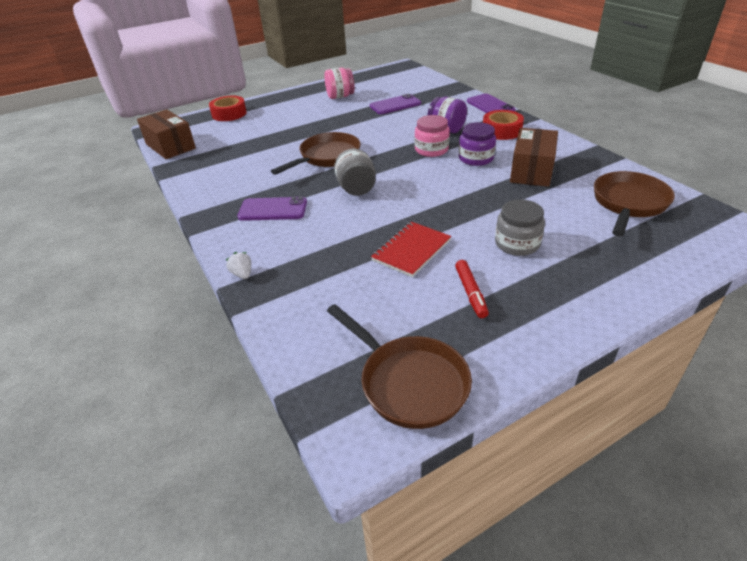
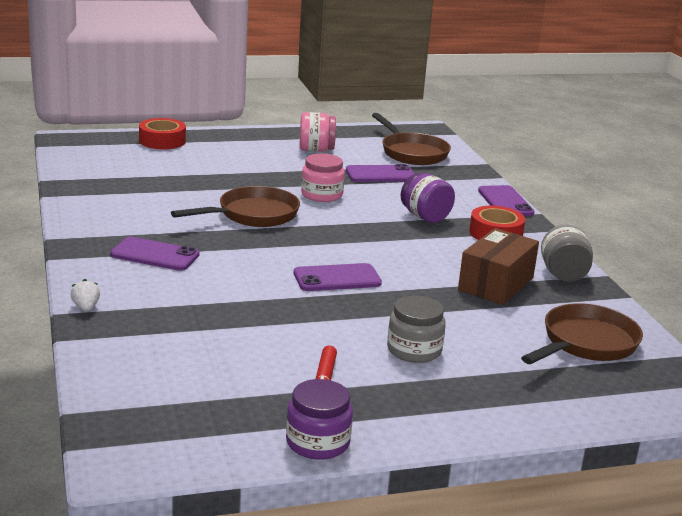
camera: 10 degrees right, 15 degrees down
brown box [137,109,196,159] -> none
brown pan [327,304,472,429] -> brown pan moved to [372,113,451,165]
grey jar [334,149,376,196] -> grey jar moved to [541,225,593,282]
red notebook [371,222,451,277] -> none
pink jar [415,115,450,157] -> pink jar moved to [301,153,345,202]
purple jar [459,122,496,166] -> purple jar moved to [286,379,353,460]
none -> purple phone [294,263,382,291]

